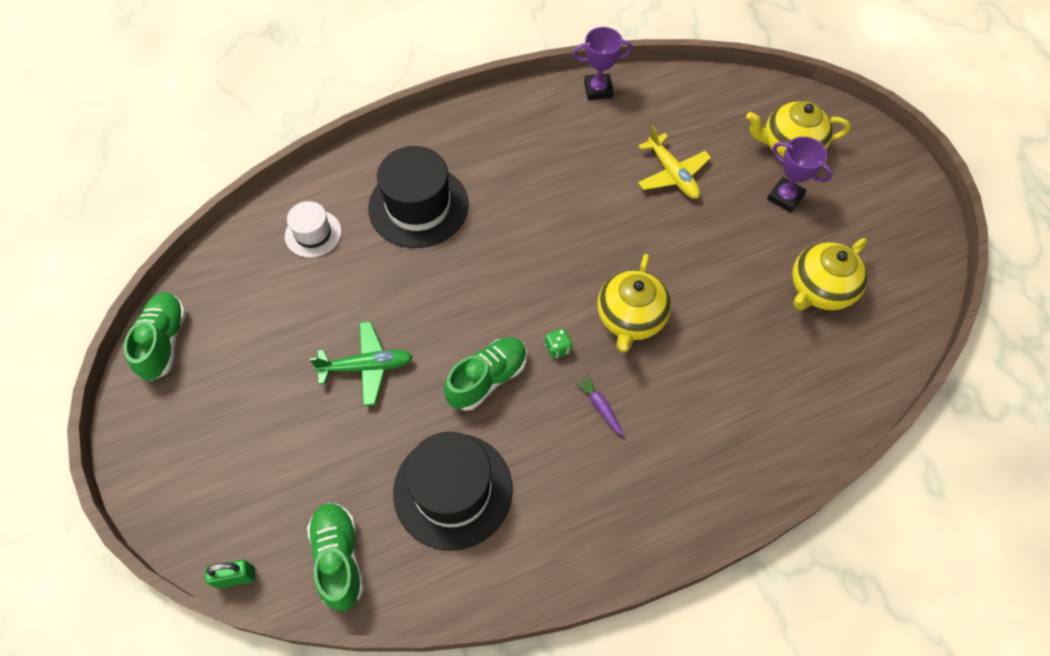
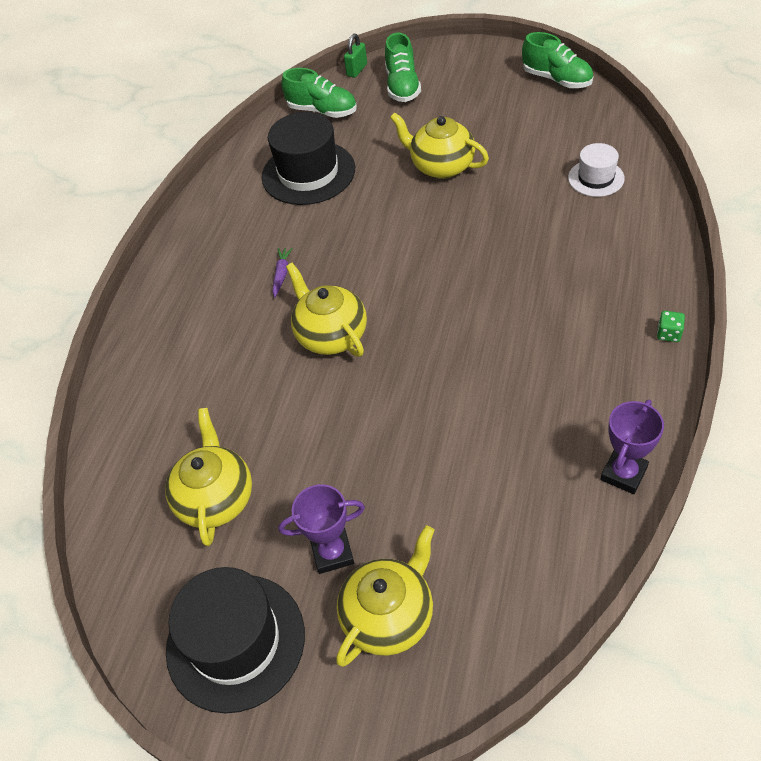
camera: 135 degrees right, 10 degrees down
green plane [310,322,413,406] -> yellow teapot [390,112,489,179]
black hat [368,146,469,248] -> black hat moved to [166,567,305,713]
green shoe [444,337,527,411] -> green shoe moved to [385,33,421,102]
green dice [545,328,572,359] -> green dice moved to [657,311,685,342]
purple carrot [575,374,624,436] -> purple carrot turned 90 degrees counterclockwise [272,248,293,297]
yellow plane [638,126,711,199] -> none

